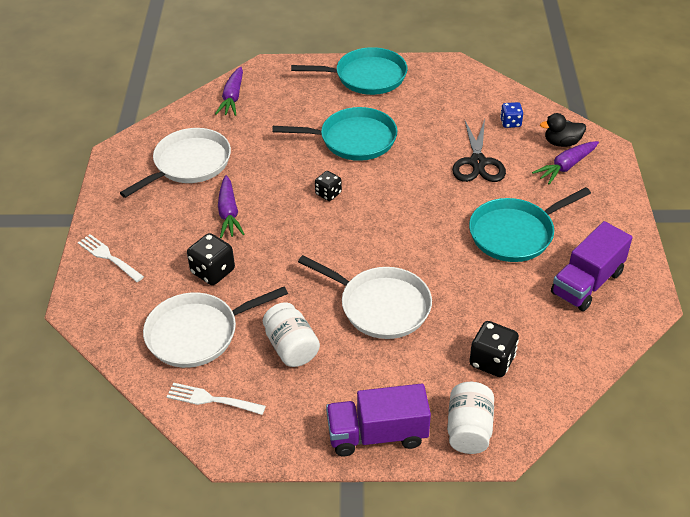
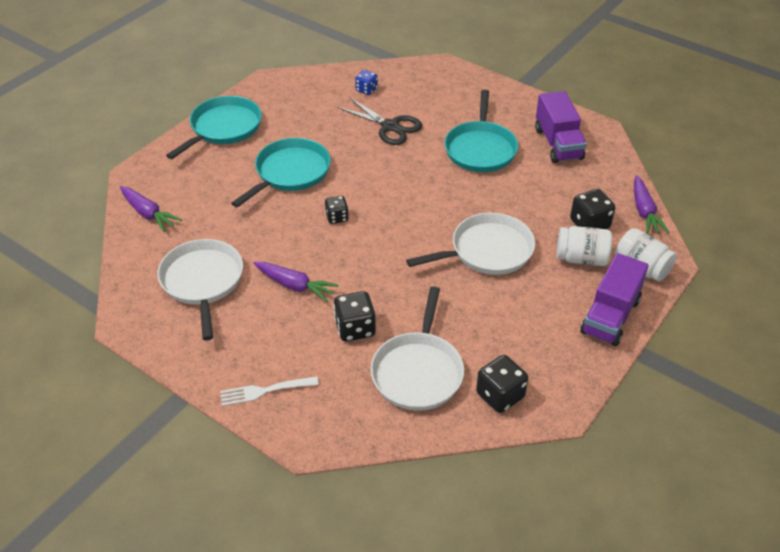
camera: 55 degrees left, 0 degrees up
white fork [167,383,266,415] -> black dice [476,355,528,413]
white jar [263,302,320,367] -> white jar moved to [557,226,612,266]
purple carrot [532,141,599,184] -> purple carrot moved to [634,175,670,234]
black duck [540,113,586,147] -> none

